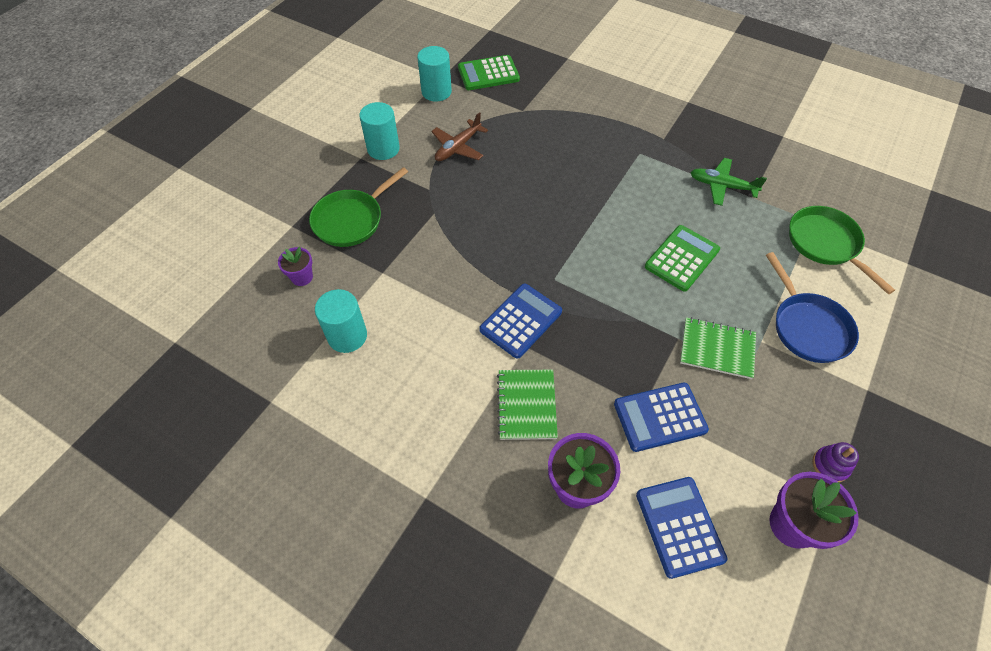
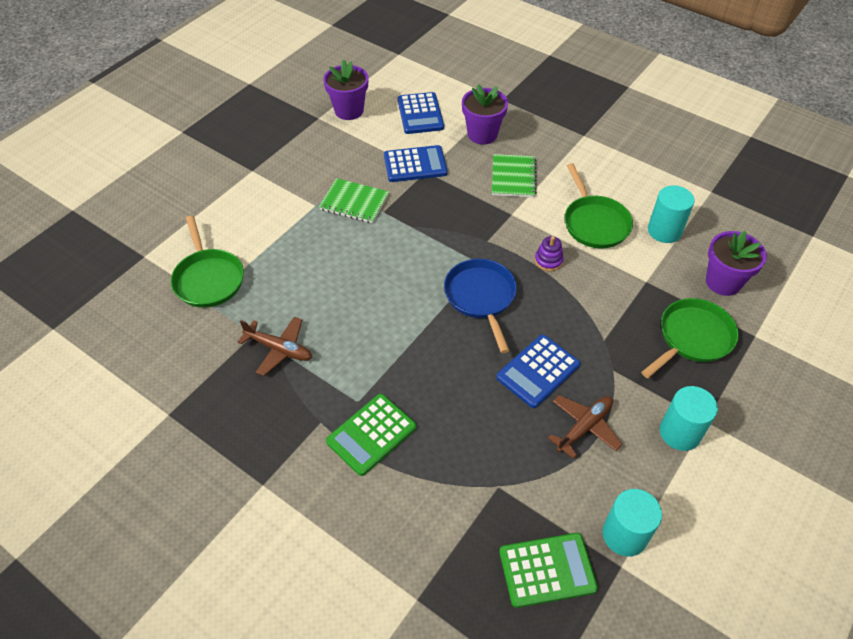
camera: 175 degrees left, 5 degrees down
purple flower pot [278,247,313,286] -> purple flower pot [706,231,767,296], size x1.72
blue calculator [479,284,562,359] -> blue calculator moved to [496,334,580,408]
green calculator [645,225,720,292] -> green calculator moved to [326,394,416,476]
green plane [690,158,767,206] -> brown plane [238,317,312,376]
blue pan [766,252,859,363] -> blue pan moved to [444,259,517,353]
purple stacking toy [812,442,859,482] -> purple stacking toy moved to [535,236,564,271]
none -> green pan [565,163,633,248]

